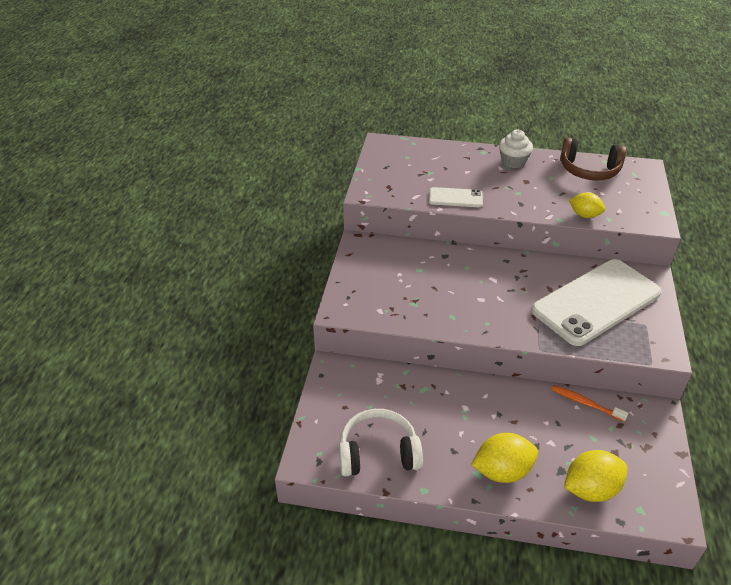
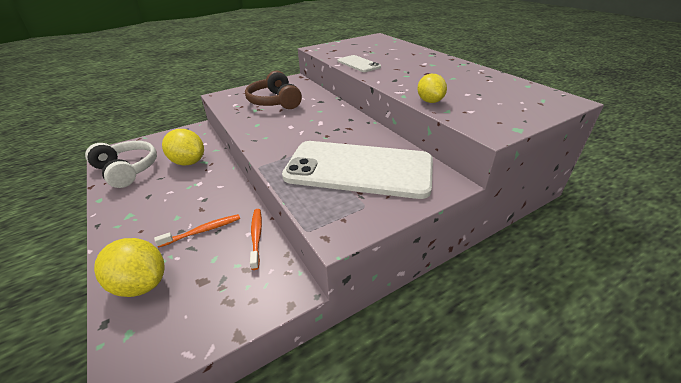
camera: 50 degrees right, 5 degrees down
yellow lemon [471,433,538,483] -> yellow lemon moved to [162,129,204,166]
white cupcake [499,129,533,168] -> none
brown headphones [560,137,626,180] -> brown headphones moved to [245,71,302,109]
none -> orange toothbrush [154,214,240,248]

